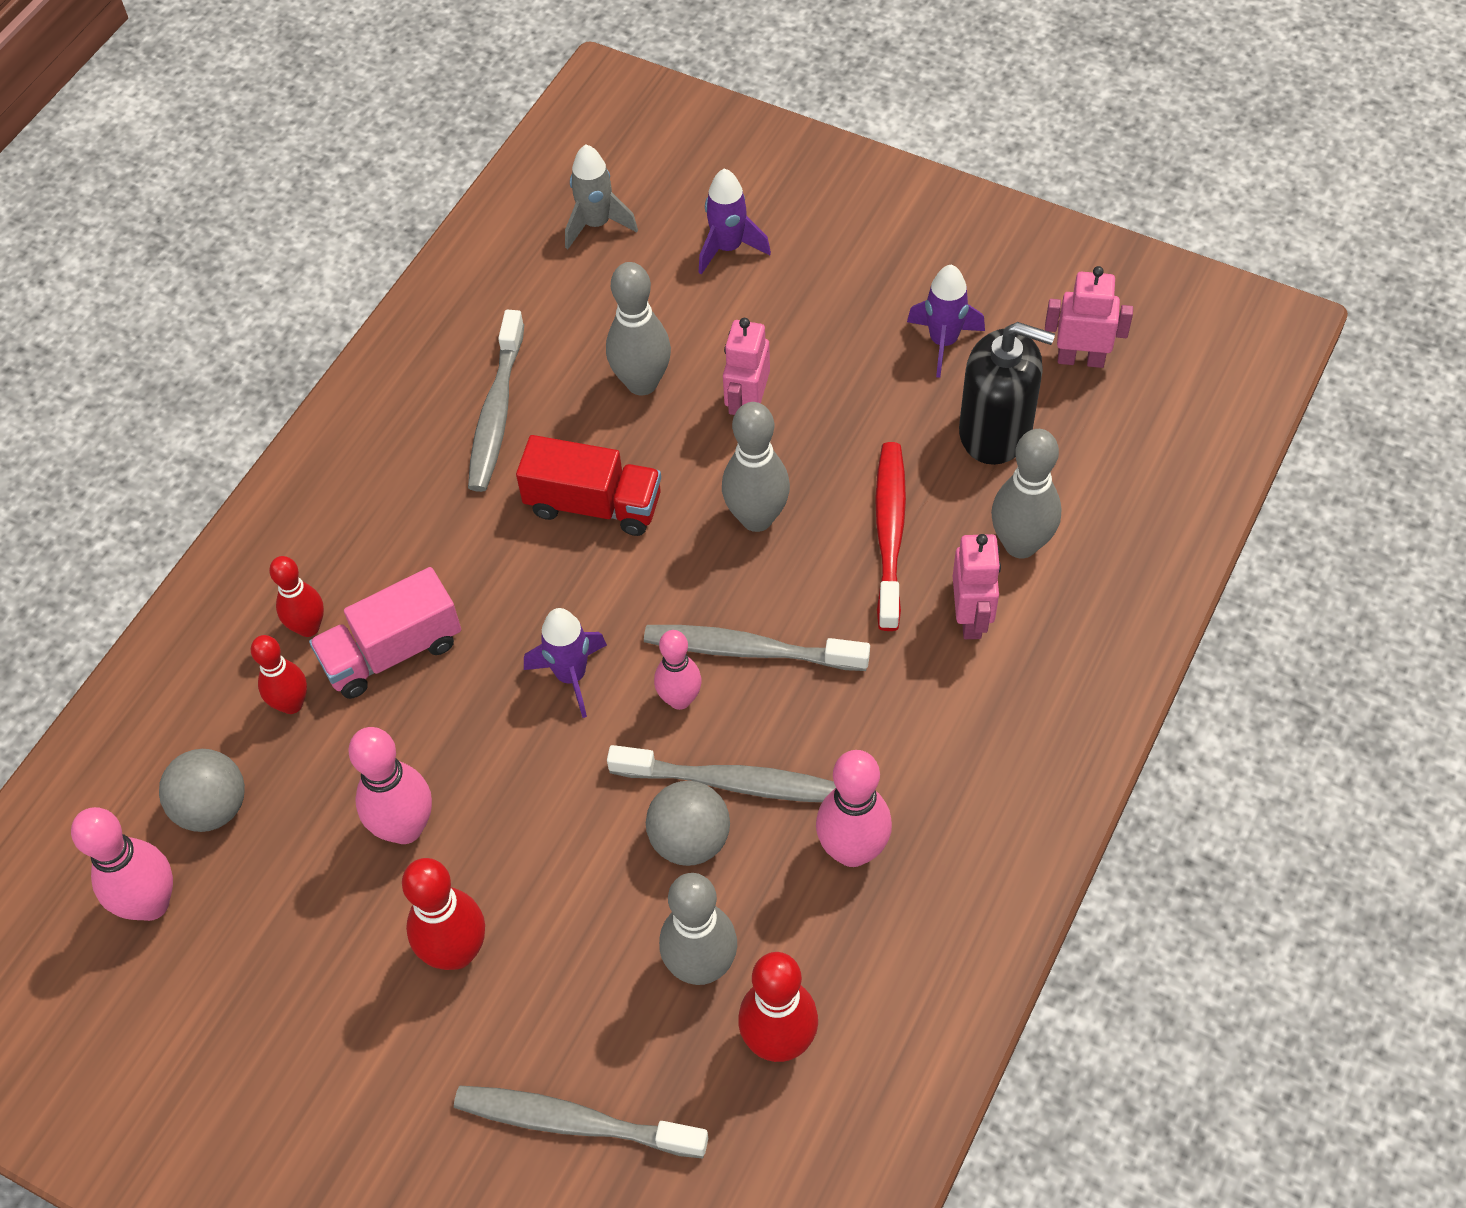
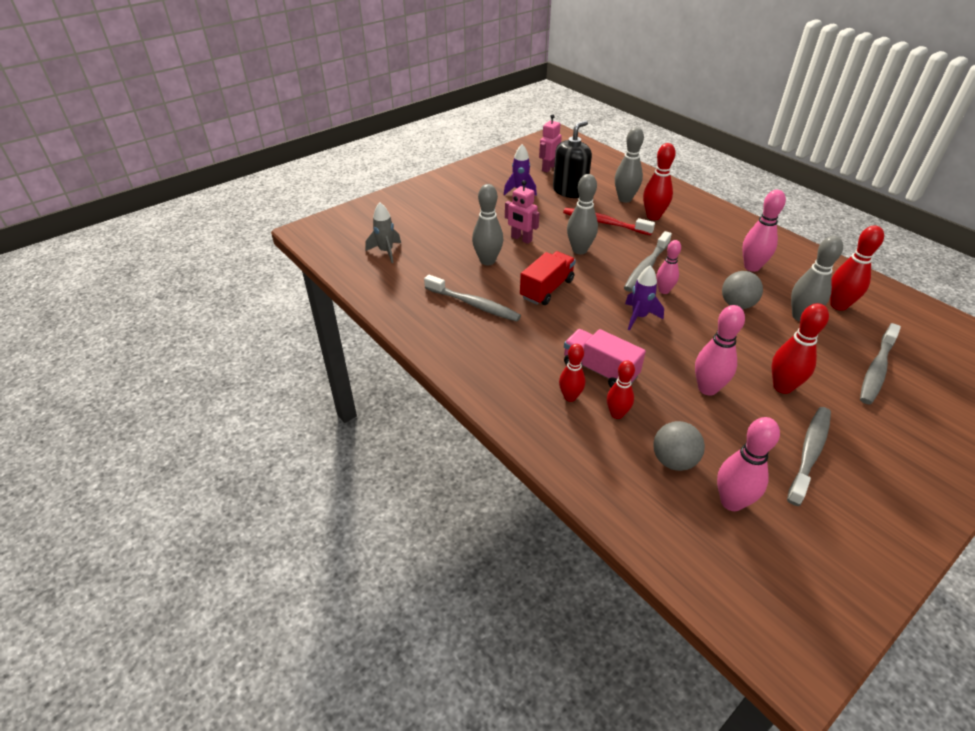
camera: 70 degrees left, 15 degrees down
pink truck [309,567,461,699] -> pink truck turned 135 degrees clockwise [564,329,646,387]
grey toothbrush [607,745,836,802] -> grey toothbrush moved to [787,407,831,506]
purple rocket [698,168,771,275] -> none
pink robot [953,534,1001,639] -> red bowling pin [643,143,676,220]

